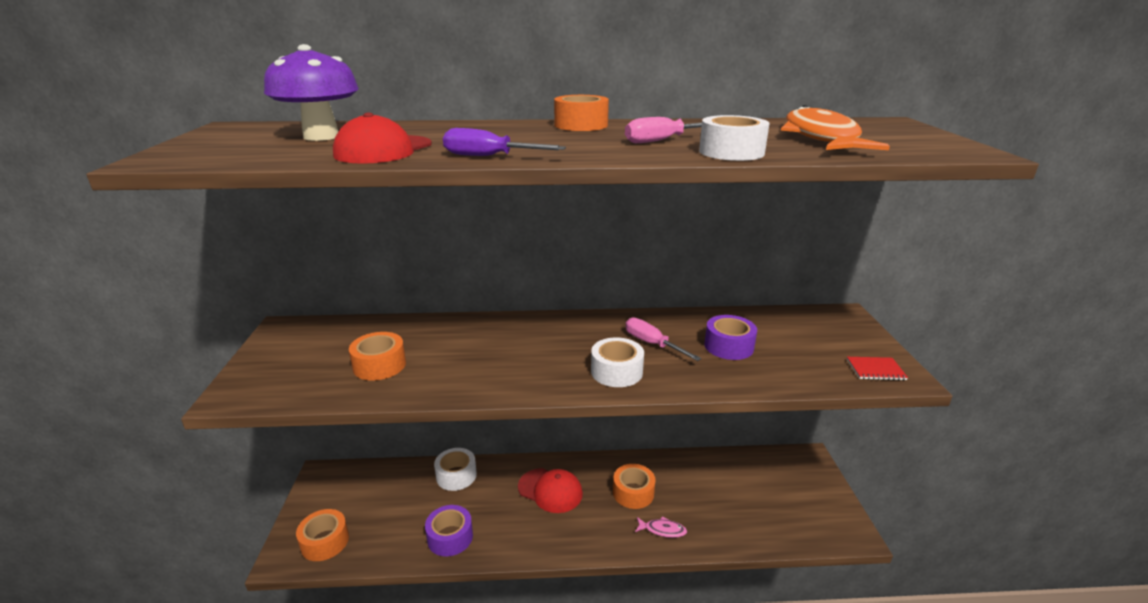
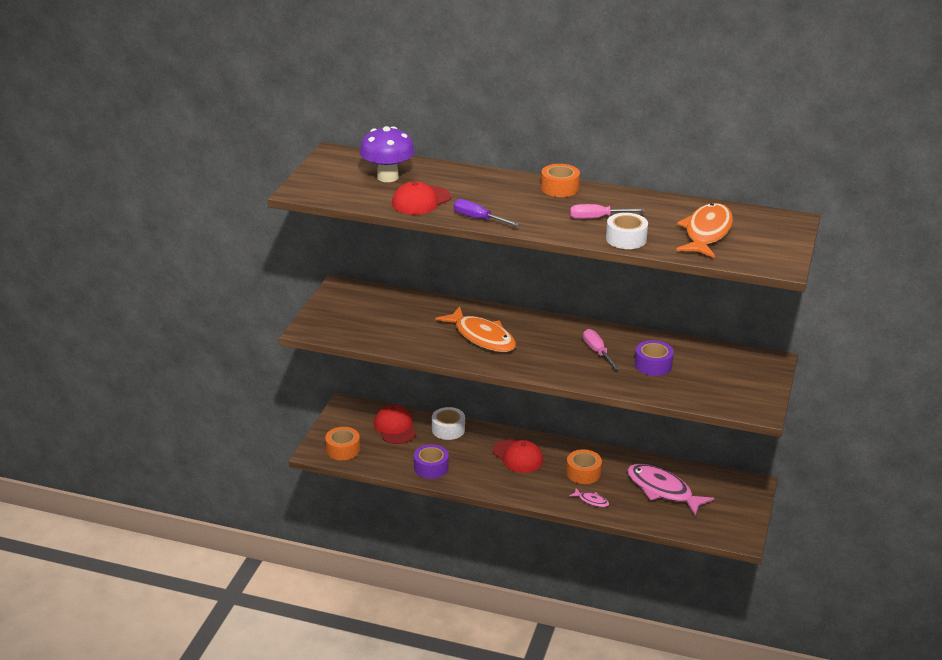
camera: 20 degrees right, 5 degrees up
orange tape [349,332,406,381] -> none
white tape [591,337,644,387] -> none
red notebook [847,357,908,380] -> none
none -> red cap [374,405,416,444]
none -> orange fish [435,306,516,352]
none -> pink fish [627,464,714,516]

